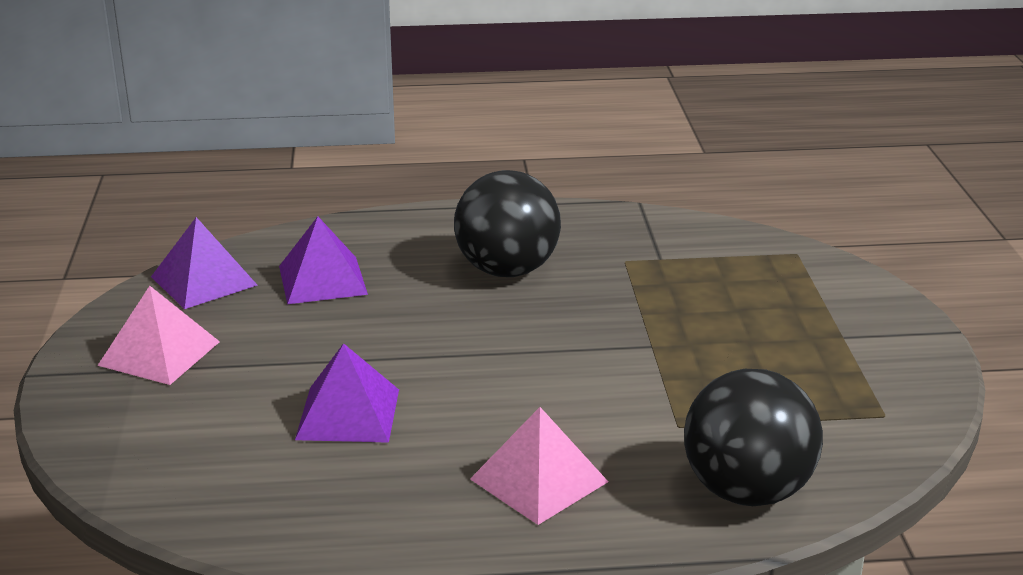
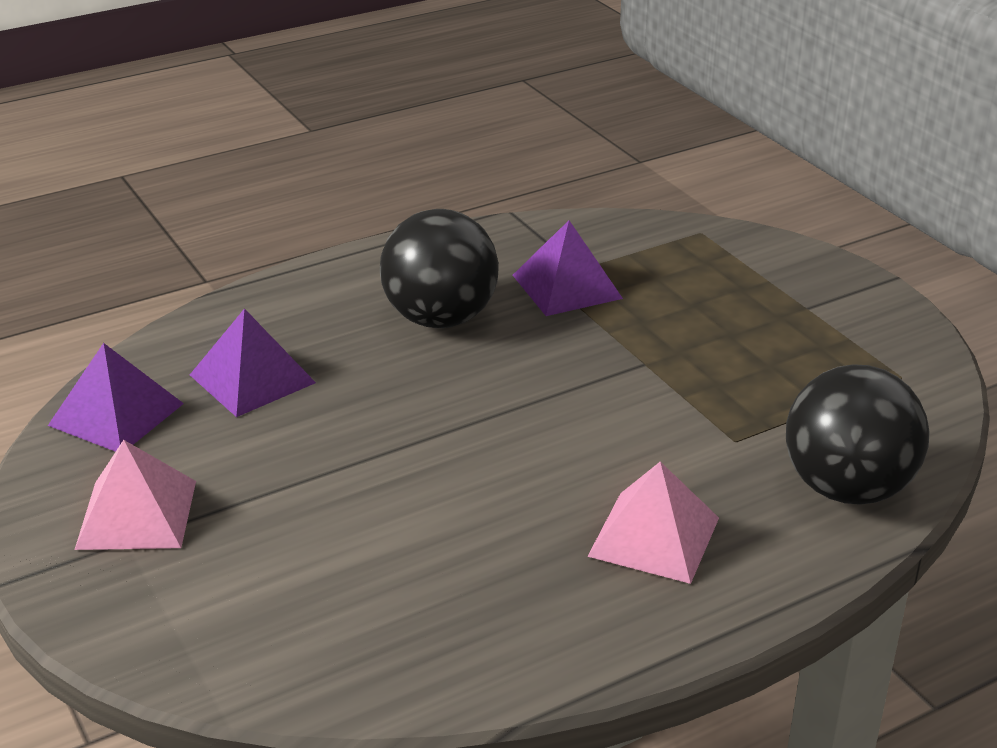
camera: 25 degrees left, 5 degrees up
purple pyramid [295,343,399,443] -> purple pyramid moved to [513,220,623,316]

